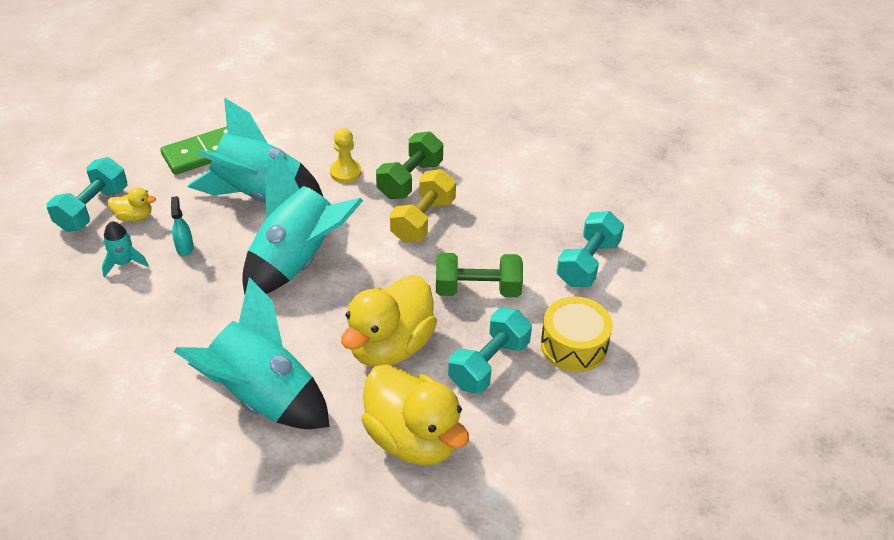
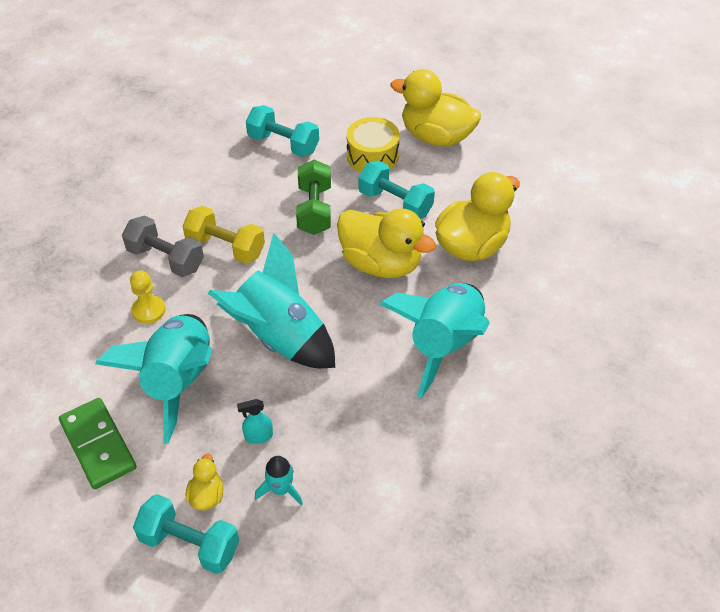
camera: 90 degrees left, 5 degrees up
green dumbbell [376,131,443,199] -> grey dumbbell [122,215,204,277]
none -> yellow duck [390,69,481,147]

